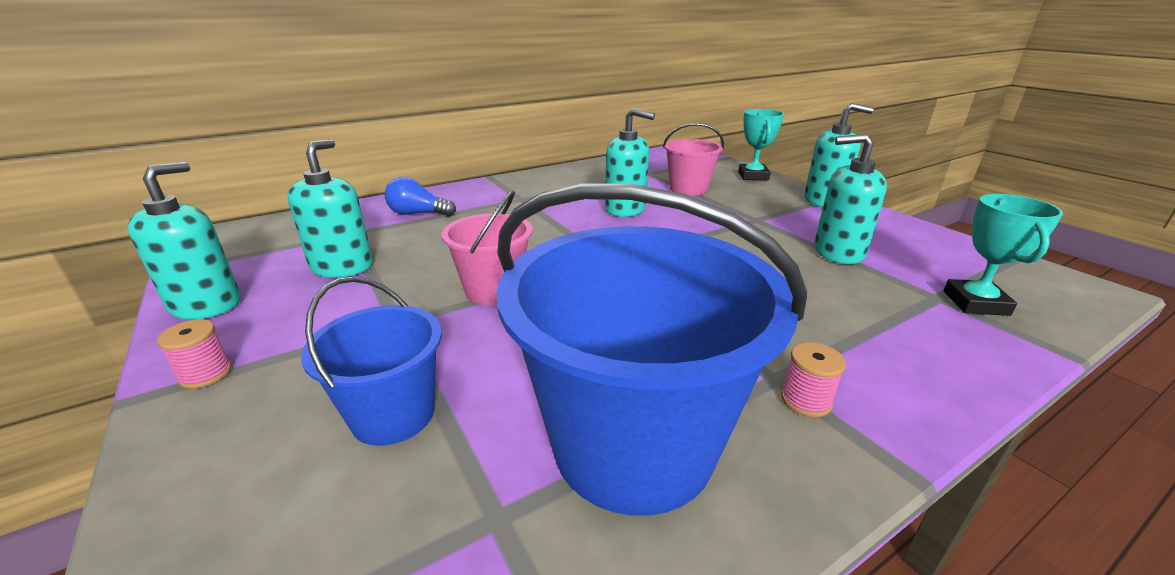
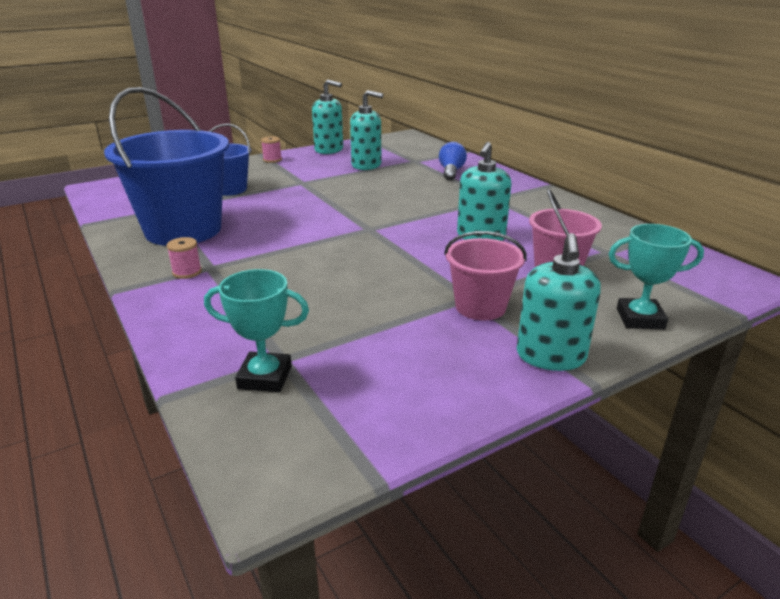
camera: 90 degrees right, 0 degrees up
pink bucket [441,190,533,305] -> pink bucket moved to [444,231,527,320]
turquoise soap dispenser [814,133,887,264] -> none

